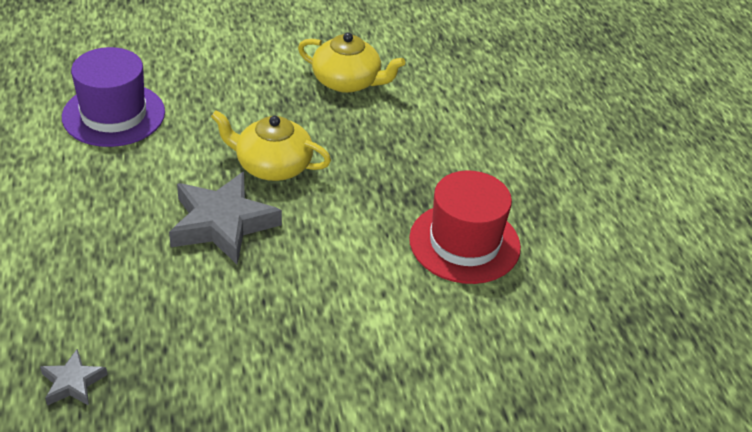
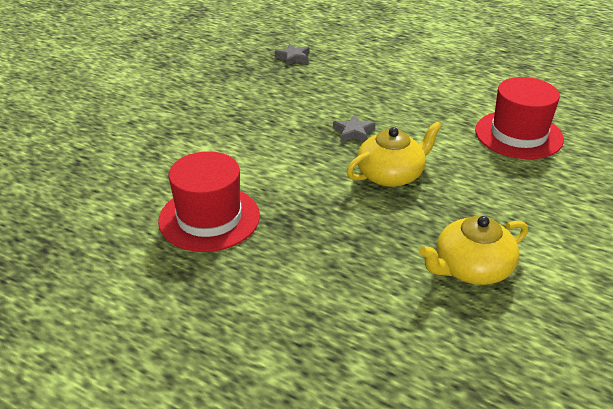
camera: 135 degrees right, 5 degrees down
purple hat [62,47,165,147] -> red hat [475,77,564,159]
grey star [169,172,282,264] -> grey star [333,114,376,142], size x0.49

